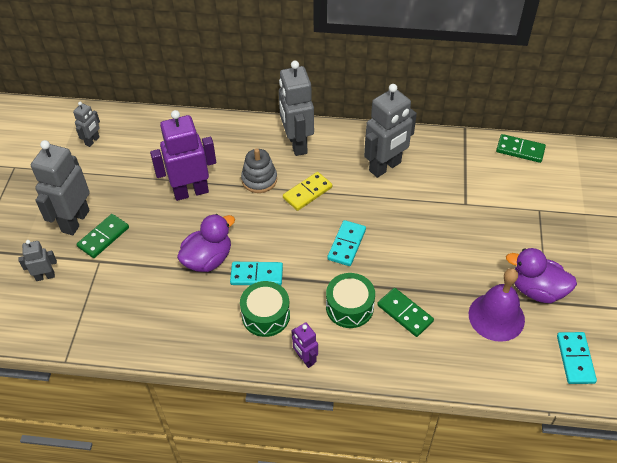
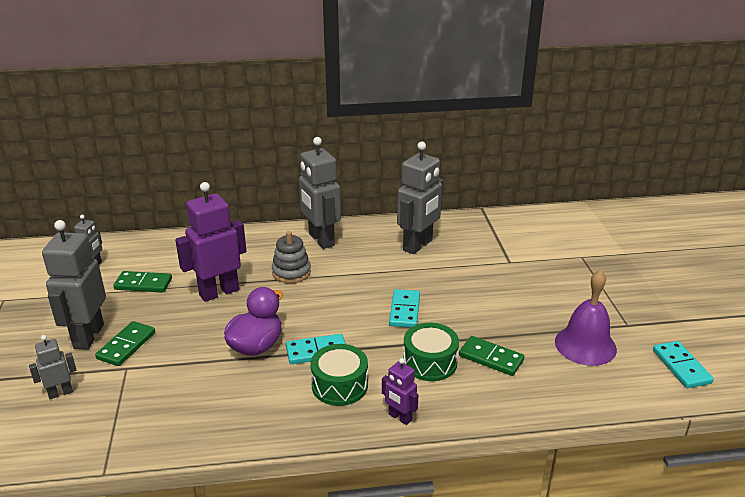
camera: 15 degrees left, 20 degrees down
yellow domino [283,172,332,211] -> none
green domino [496,134,546,163] -> green domino moved to [113,271,172,293]
purple duck [506,248,577,303] -> none

